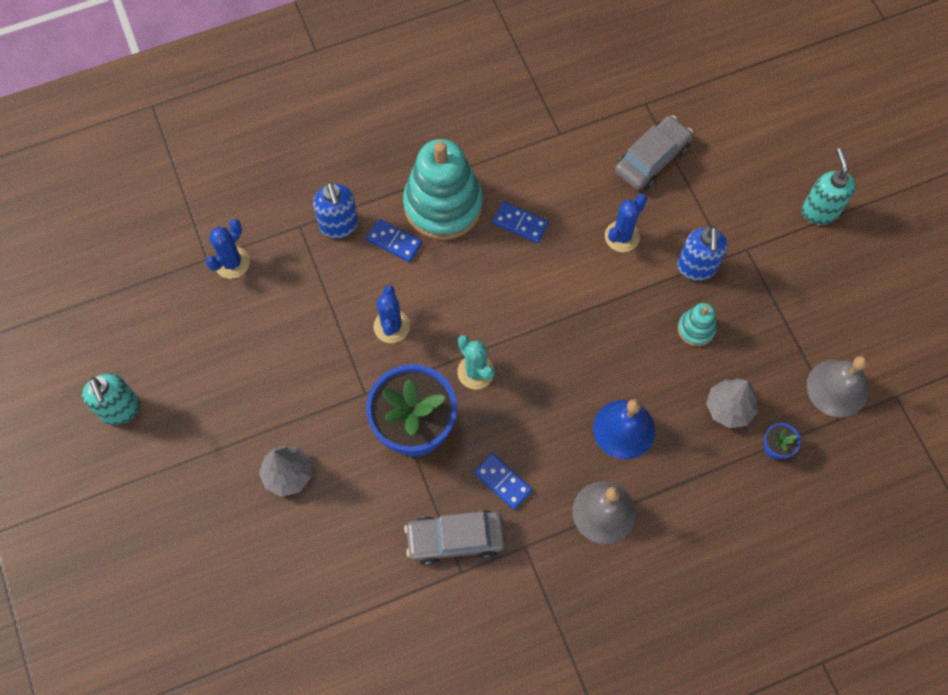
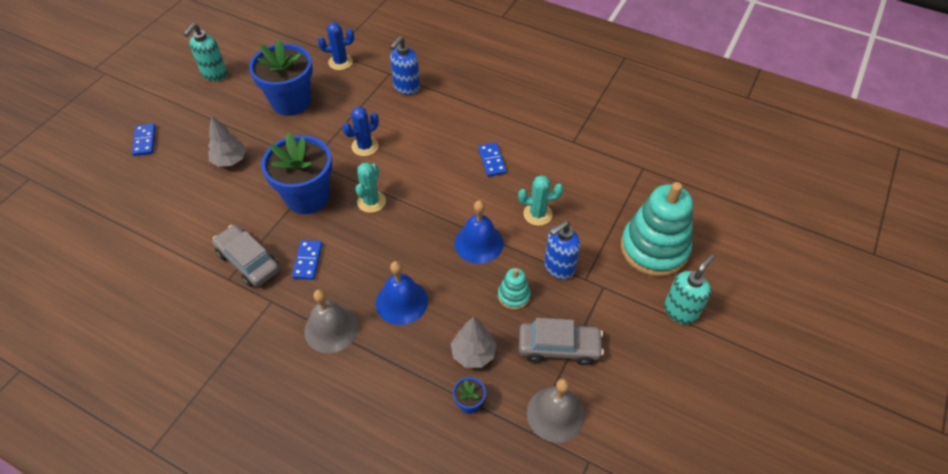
camera: 50 degrees right, 15 degrees down
blue domino [366,219,422,262] -> blue domino moved to [132,123,156,156]
turquoise stacking toy [403,139,483,240] -> turquoise stacking toy moved to [621,182,693,277]
blue cactus [605,194,647,252] -> turquoise cactus [518,175,563,226]
grey car [615,115,693,190] -> grey car moved to [519,318,604,366]
none -> blue flower pot [249,39,313,116]
none -> blue bell [454,200,504,264]

